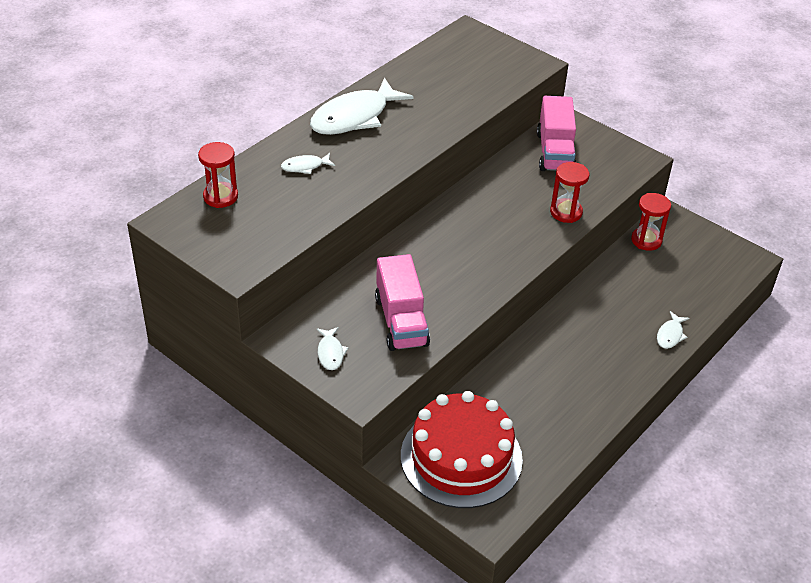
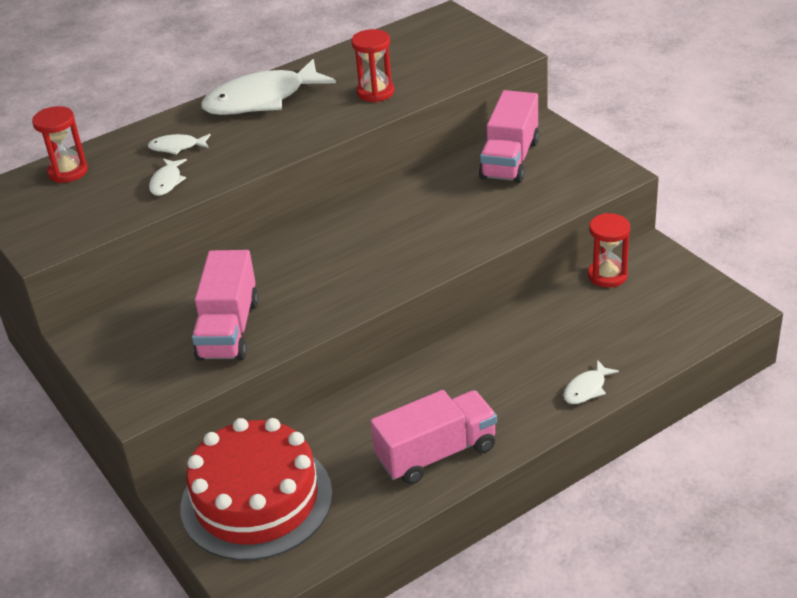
camera: 20 degrees right, 5 degrees down
white fish [317,327,348,370] -> white fish moved to [149,158,187,196]
red hourglass [550,162,589,223] -> red hourglass moved to [351,29,394,102]
none -> pink truck [371,390,497,485]

